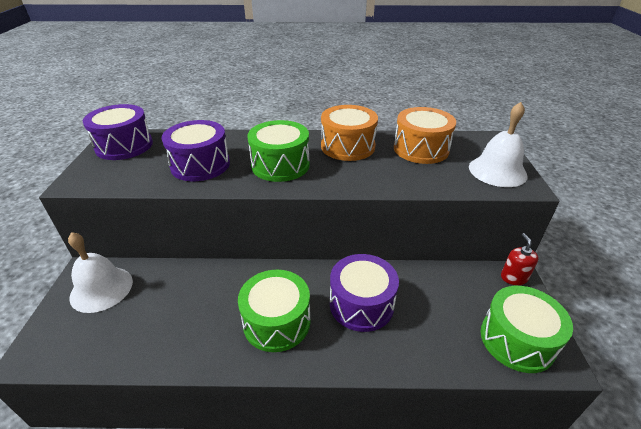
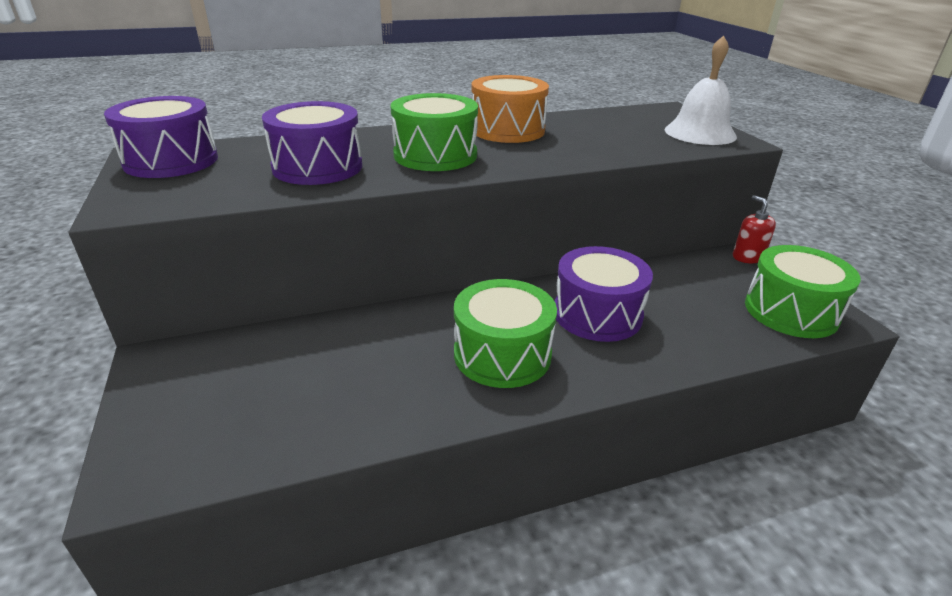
camera: 20 degrees left, 5 degrees down
white bell [68,232,133,313] -> none
orange drum [394,107,456,164] -> none

